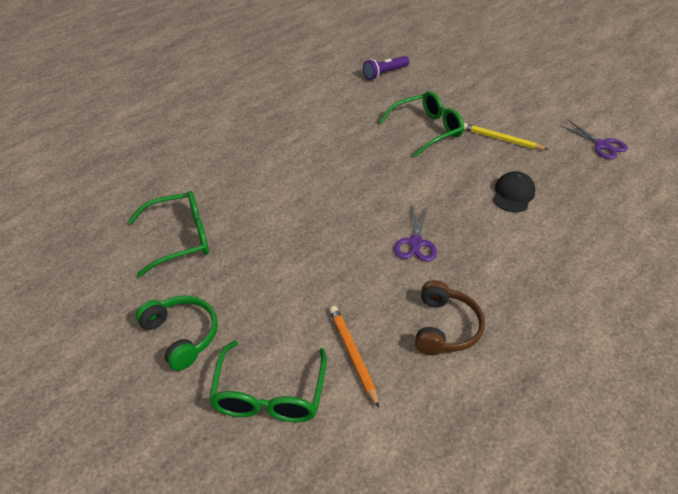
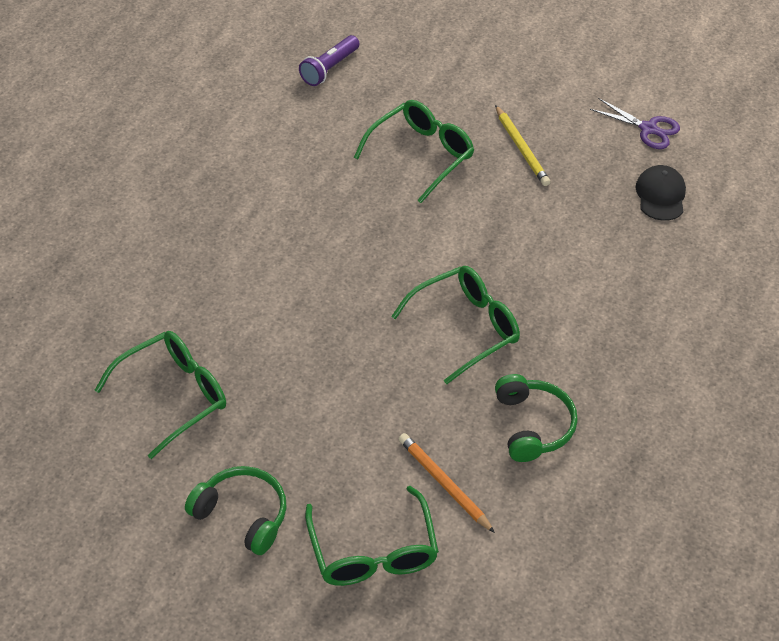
camera: 20 degrees left, 5 degrees up
purple scissors [394,205,437,262] -> green glasses [391,266,520,384]
brown headphones [415,280,485,355] -> green headphones [495,374,578,462]
yellow pencil [464,123,548,150] -> yellow pencil turned 120 degrees counterclockwise [495,105,550,186]
black cap [493,171,535,212] -> black cap moved to [635,165,686,221]

